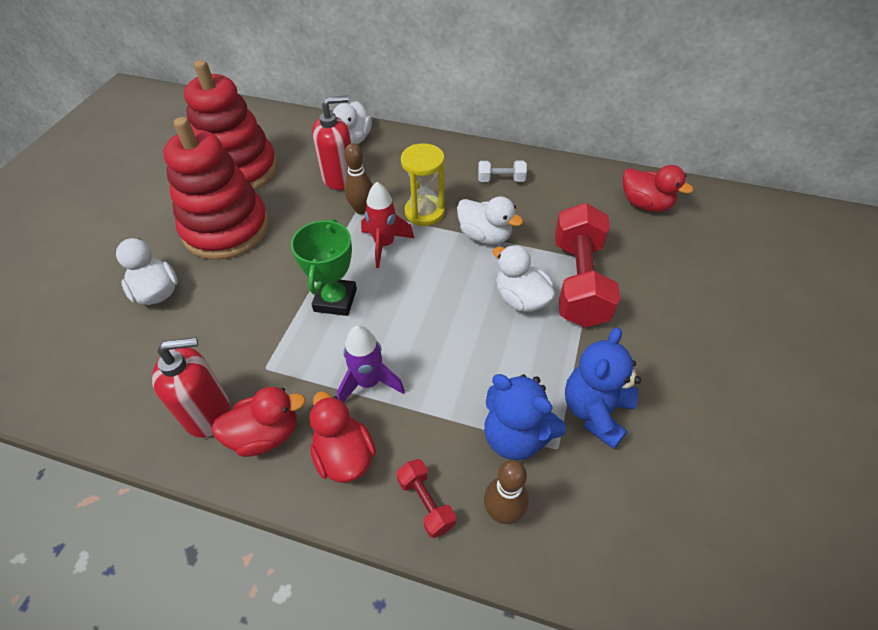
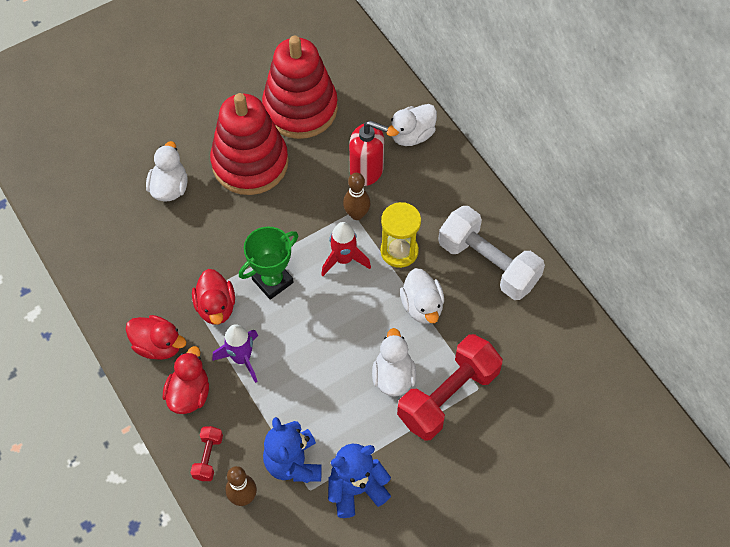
camera: 40 degrees right, 10 degrees up
red soap dispenser [152,337,230,438] -> none
white dumbbell [478,161,527,182] -> white dumbbell [438,206,545,300], size x2.19
red duck [623,165,693,212] -> red duck moved to [192,269,235,325]

